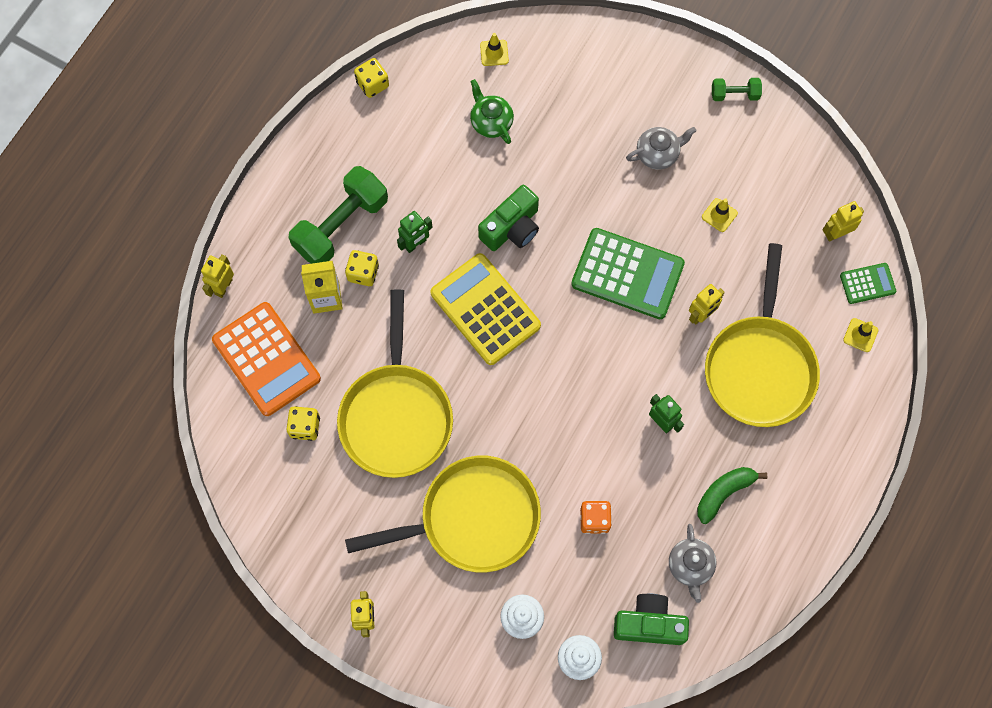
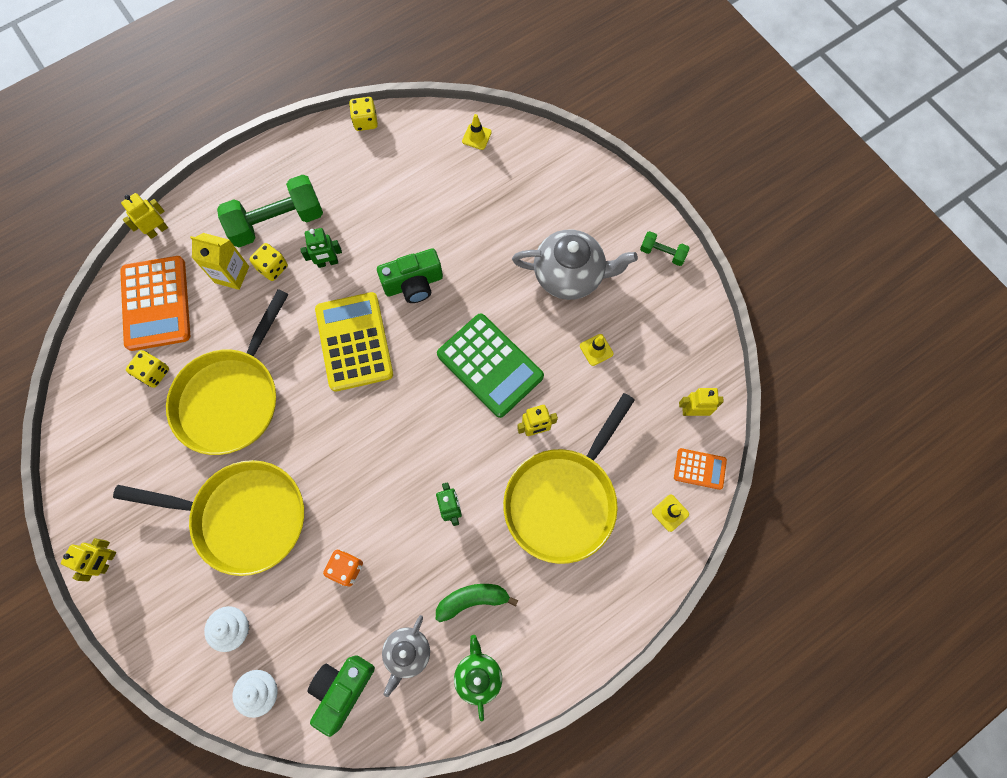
camera: 25 degrees right, 0 degrees up
green teapot [470,79,514,144] -> green teapot moved to [454,635,502,722]
green camera [614,594,689,645] -> green camera turned 90 degrees counterclockwise [308,655,375,737]
grey teapot [626,127,696,170] -> grey teapot [512,229,638,300], size x1.72
green calculator [840,263,896,304] -> orange calculator [674,448,727,490]

